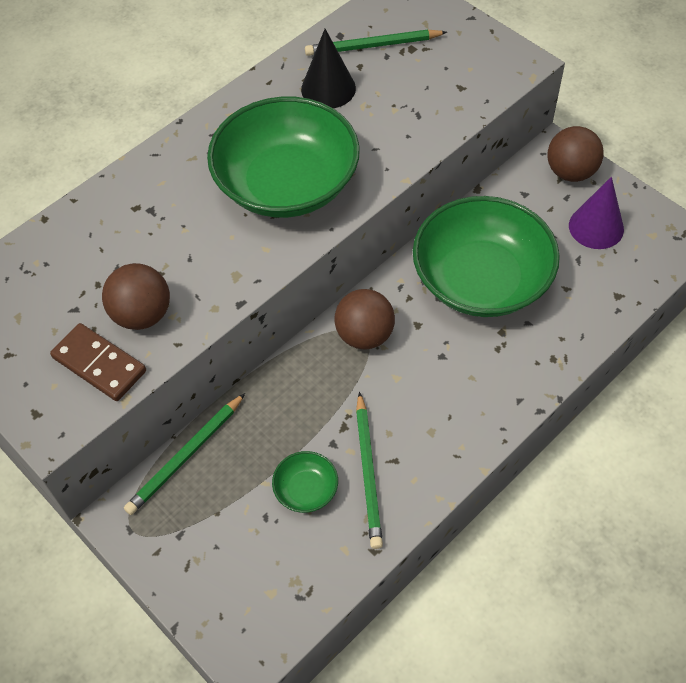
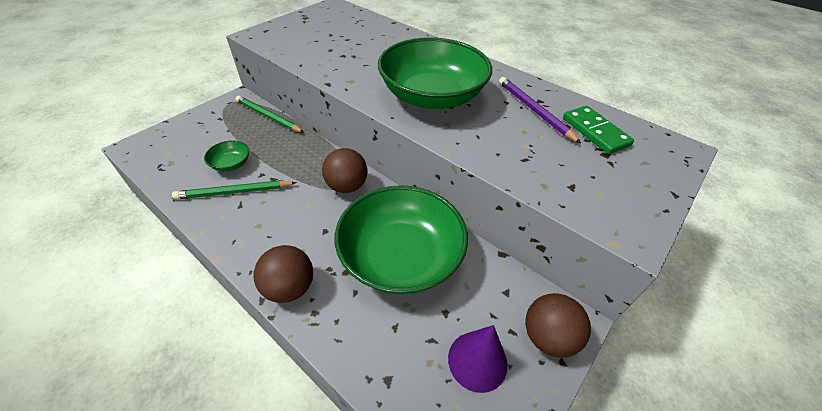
camera: 80 degrees right, 10 degrees down
brown domino [50,323,146,401] -> none
brown ball [102,263,170,330] -> brown ball moved to [254,245,313,303]
black cone [301,29,356,108] -> purple pencil [499,77,581,143]
green pencil [305,29,447,56] -> green domino [563,106,634,154]

